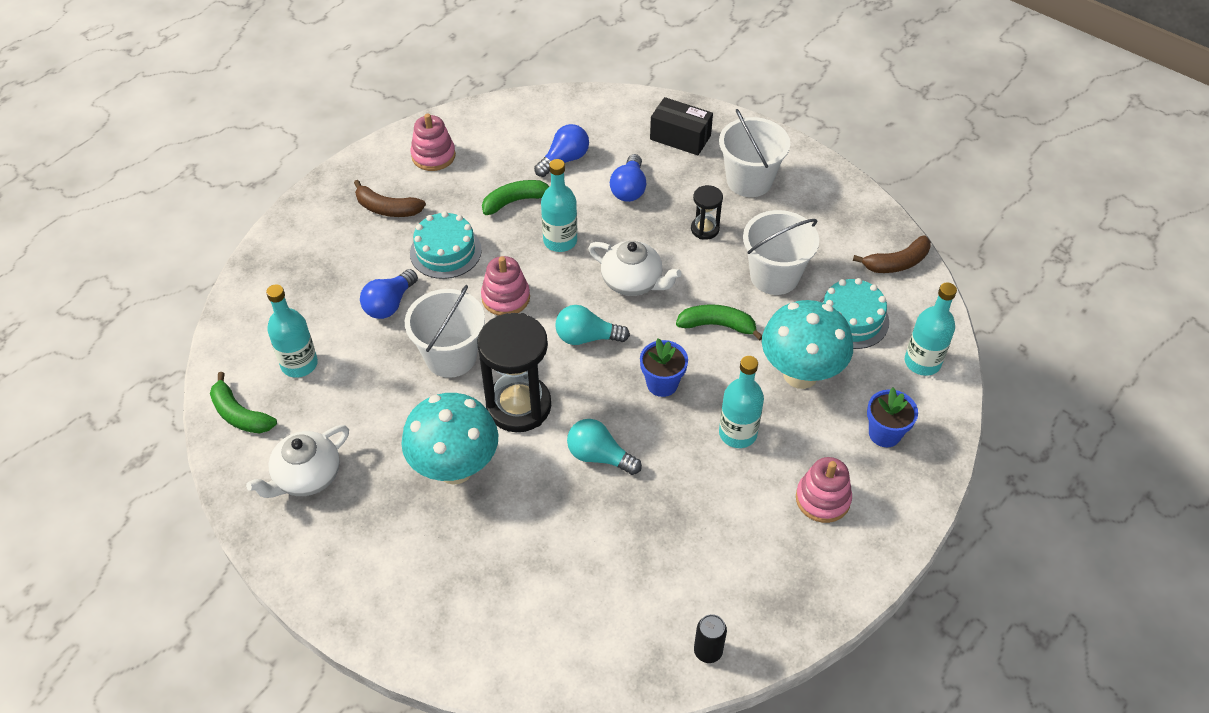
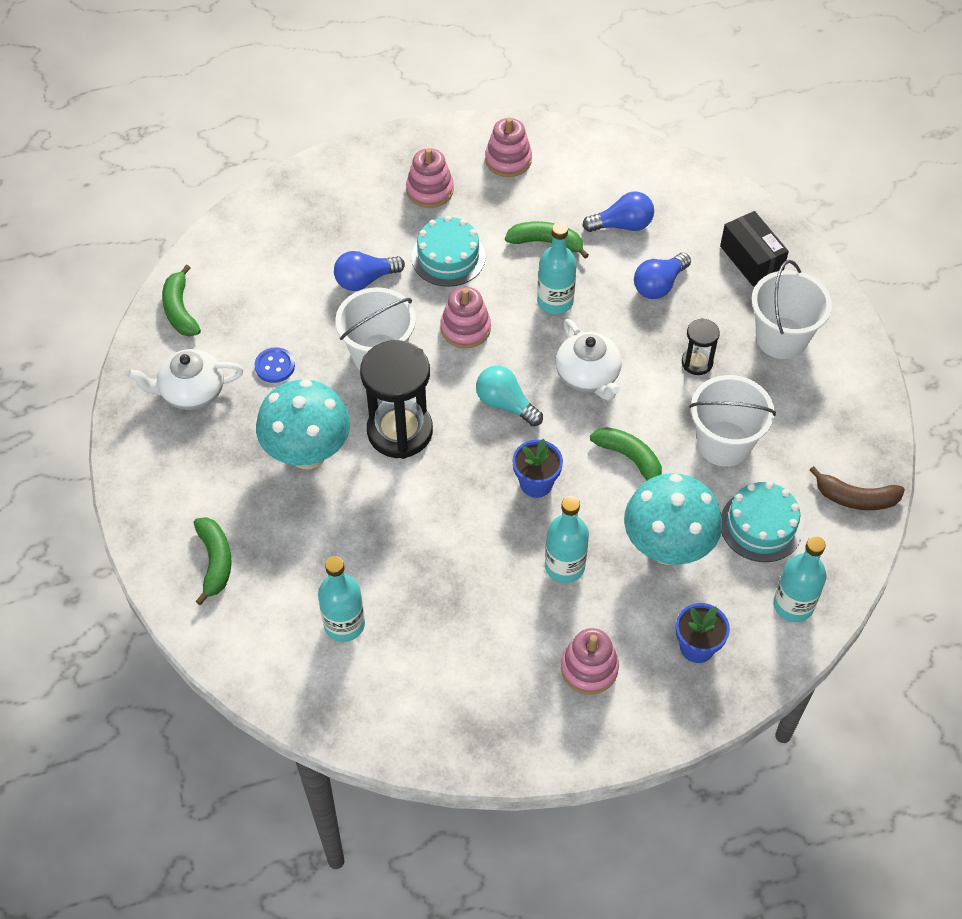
camera: 35 degrees right, 5 degrees up
turquoise bottle [266,284,318,378] -> turquoise bottle moved to [318,556,365,642]
brown banana [354,180,426,217] -> pink stacking toy [406,148,454,208]
turquoise light bulb [567,419,642,475] -> none
black can [694,614,727,663] -> none
none -> green banana [194,517,232,605]
none -> blue button [255,347,295,383]

